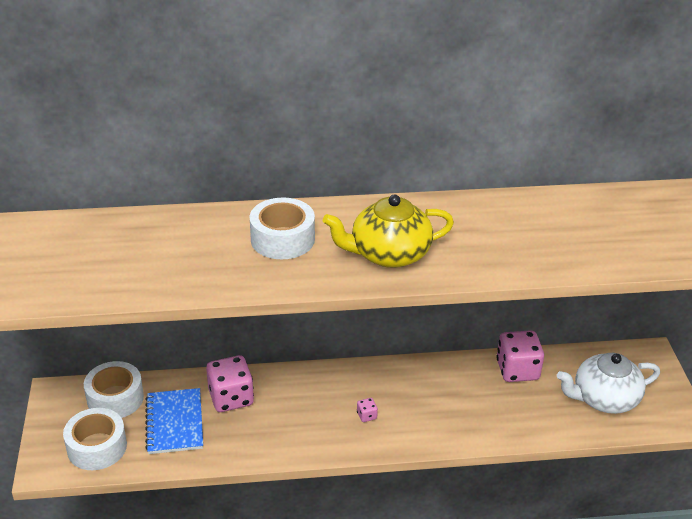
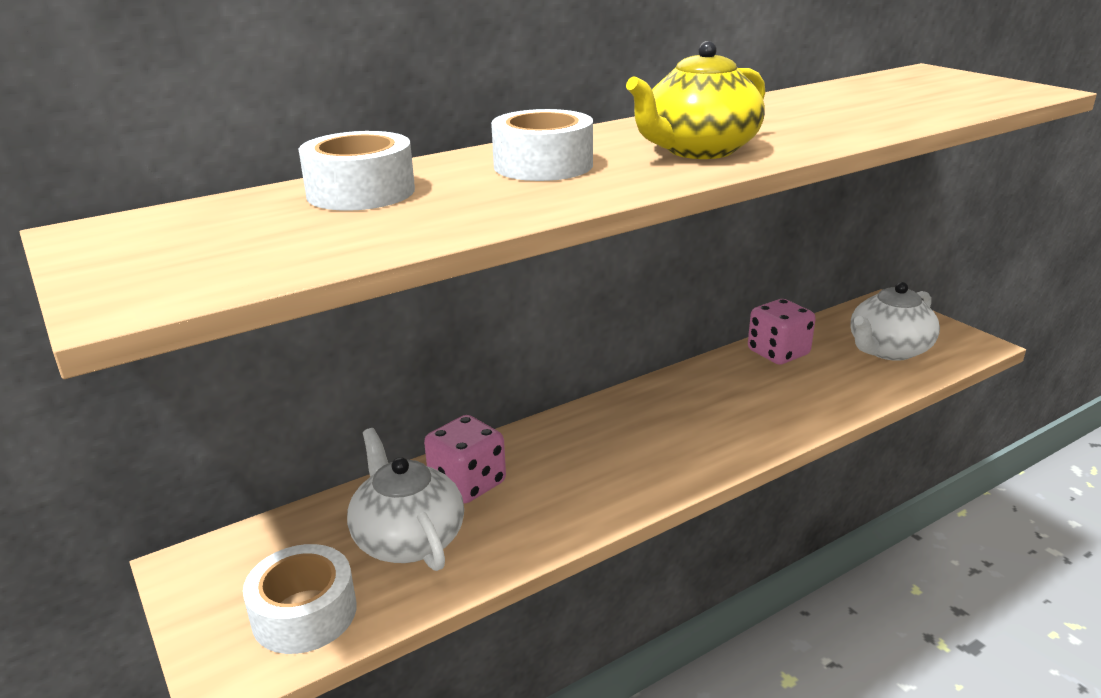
camera: 25 degrees left, 10 degrees down
white tape [84,361,144,418] -> white tape moved to [298,131,415,211]
blue notebook [145,388,203,454] -> white teapot [347,428,464,571]
pink dice [357,398,378,422] -> none

